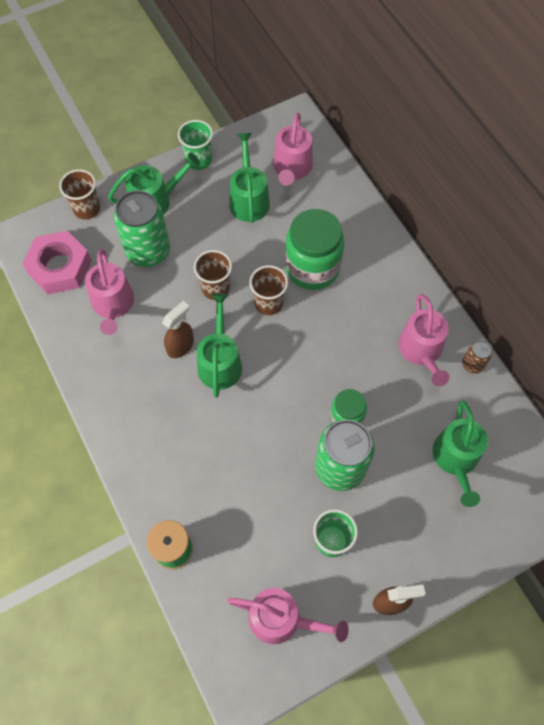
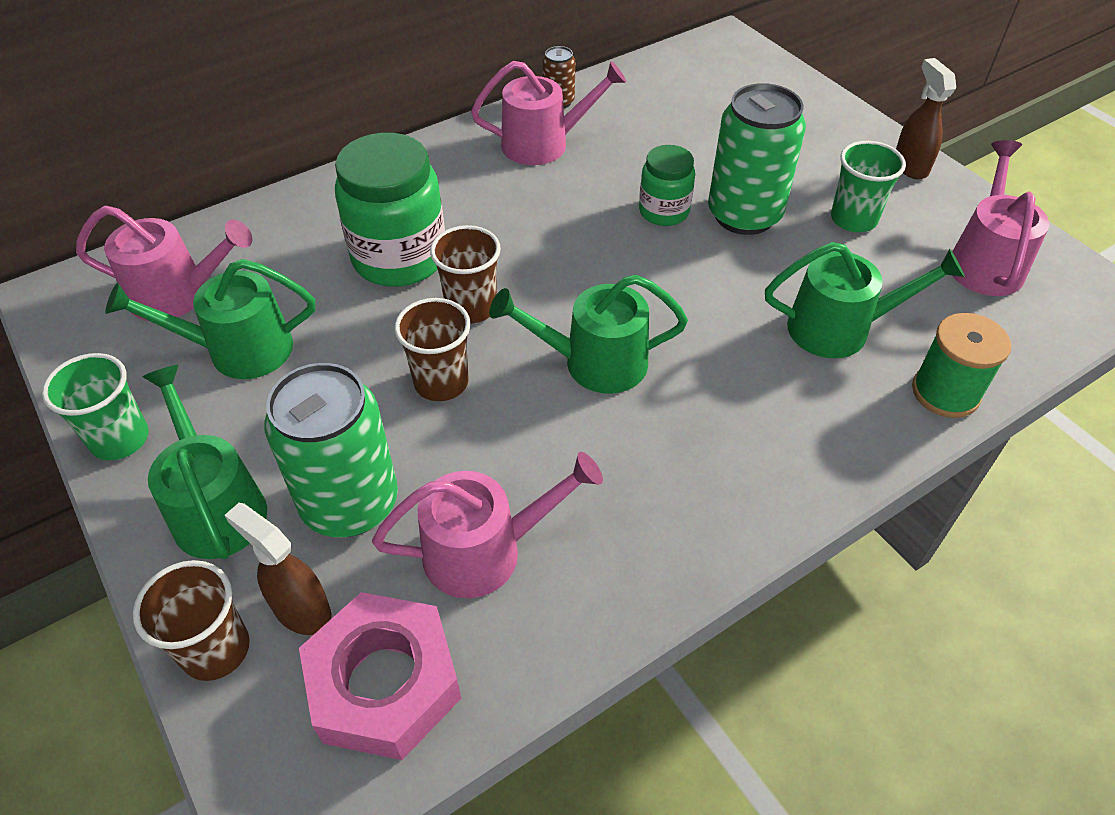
camera: 95 degrees left, 15 degrees down
brown spray bottle [162,301,194,358] -> brown spray bottle moved to [224,503,331,635]
green watering can [433,401,488,507] -> green watering can moved to [765,242,965,358]

